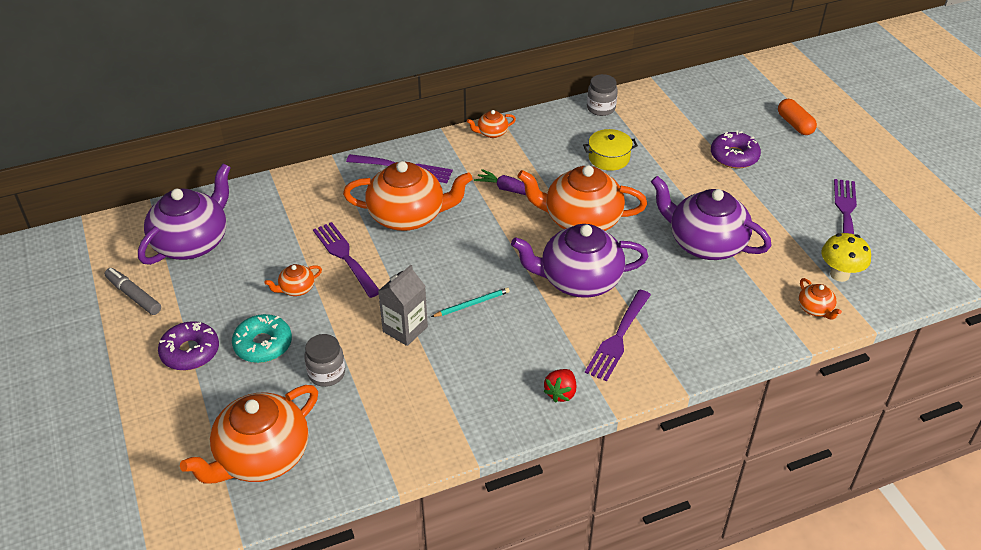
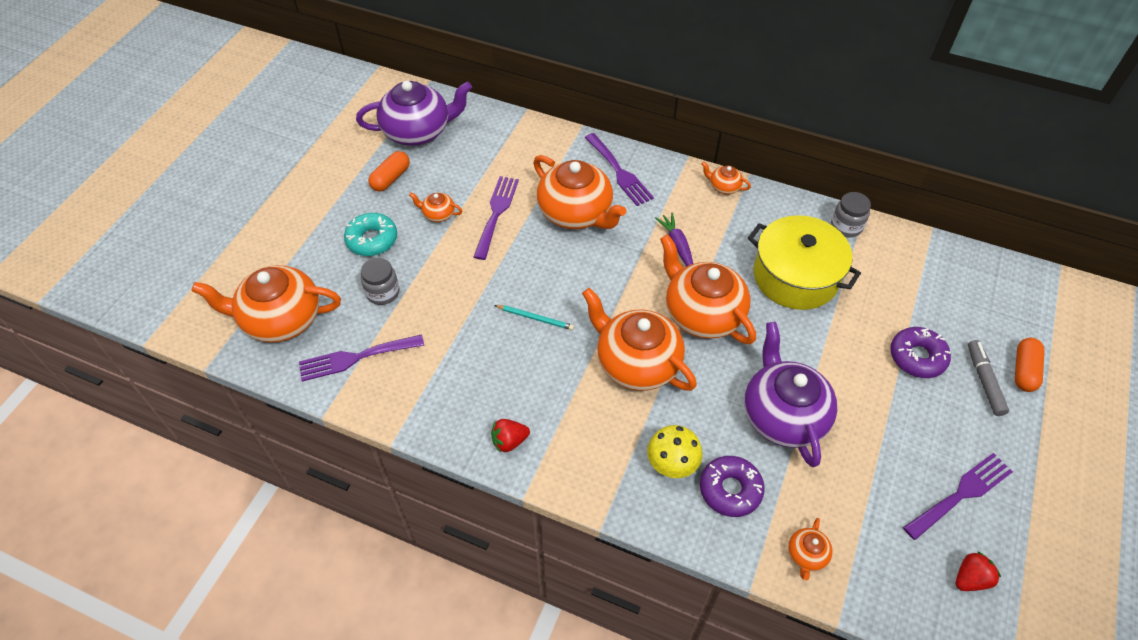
camera: 45 degrees right, 10 degrees up
grey marker [105,268,161,315] -> grey marker moved to [968,340,1009,416]
purple donut [158,321,219,370] -> purple donut moved to [700,456,765,517]
grey carton [378,265,428,346] -> none
purple teapot [511,224,649,298] -> orange teapot [582,288,697,391]
yellow pot [583,129,638,171] -> yellow pot [748,215,861,310], size x1.90
purple fork [585,290,651,381] -> purple fork moved to [299,334,424,382]
yellow mushroom [821,233,871,282] -> yellow mushroom moved to [647,425,702,478]
none -> orange capsule [368,151,410,191]
none -> red strawberry [956,551,1001,591]

